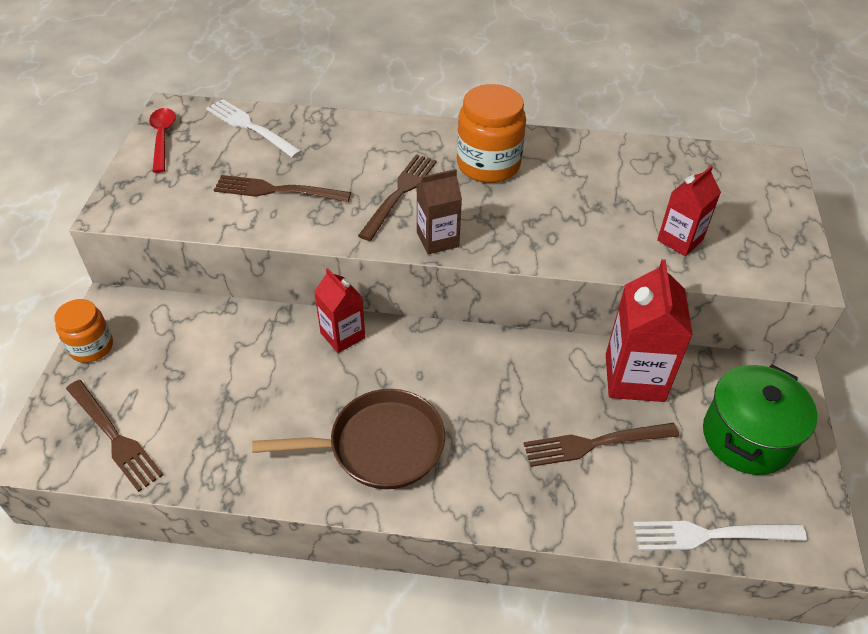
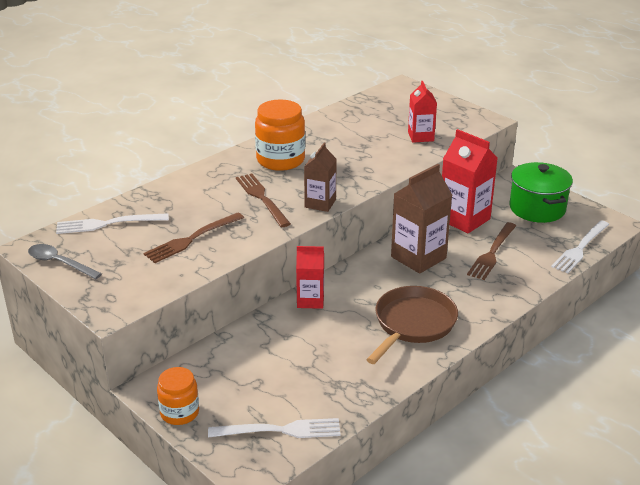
camera: 50 degrees left, 15 degrees down
brown fork [66,380,163,492] -> white fork [208,418,341,438]
red spoon [149,108,176,173] -> grey spoon [28,244,102,279]
none -> brown carton [391,164,452,274]

